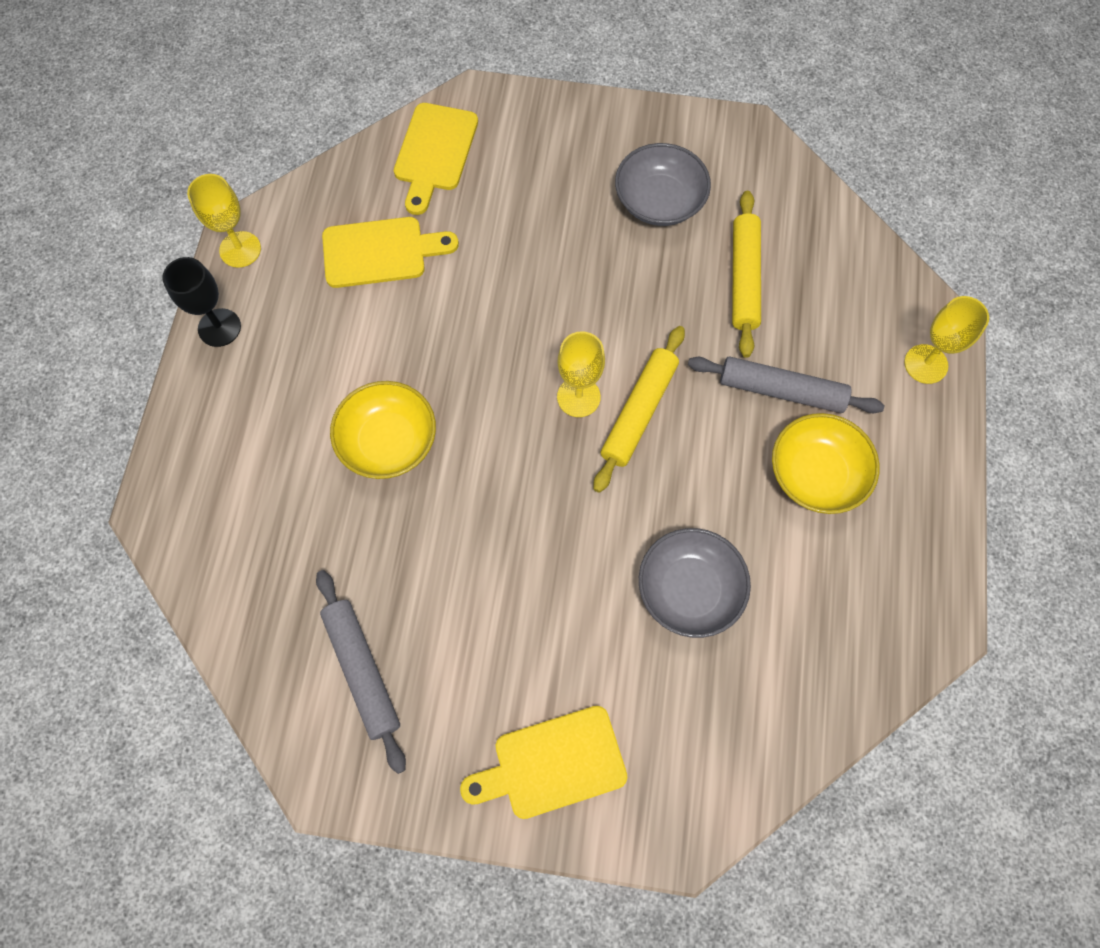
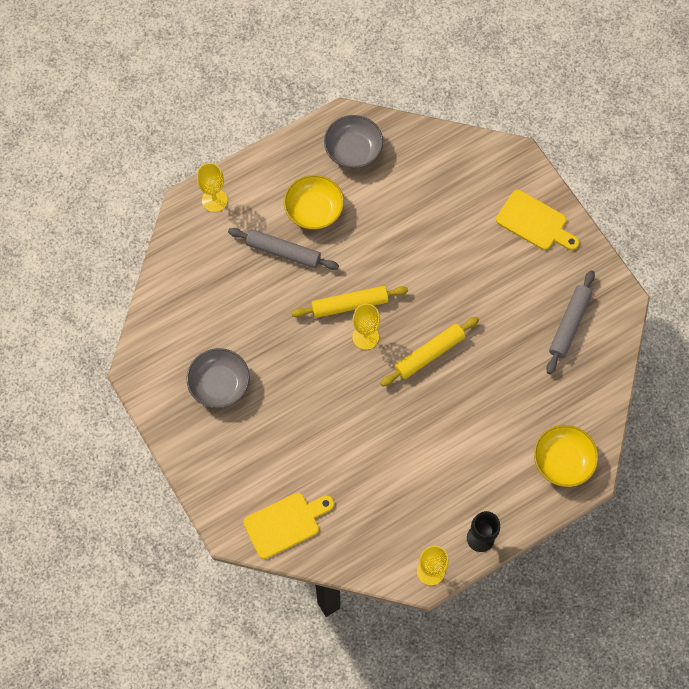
camera: 130 degrees left, 0 degrees up
yellow cutting board [322,217,459,288] -> none
yellow bowl [330,381,436,479] -> yellow bowl moved to [534,425,598,487]
grey bowl [639,528,751,638] -> grey bowl moved to [324,115,383,168]
grey rolling pin [688,356,884,413] -> grey rolling pin turned 45 degrees counterclockwise [228,228,339,270]
yellow rolling pin [732,191,761,358] -> yellow rolling pin moved to [380,317,479,387]

